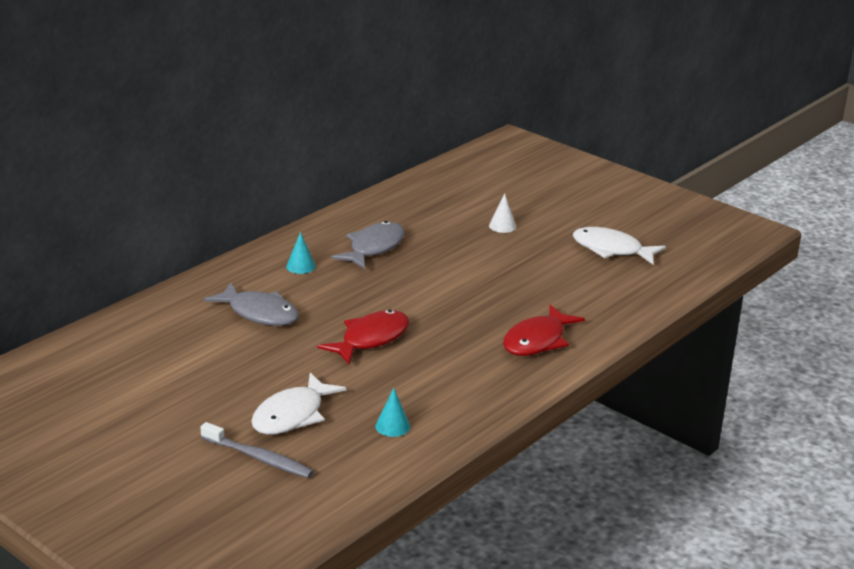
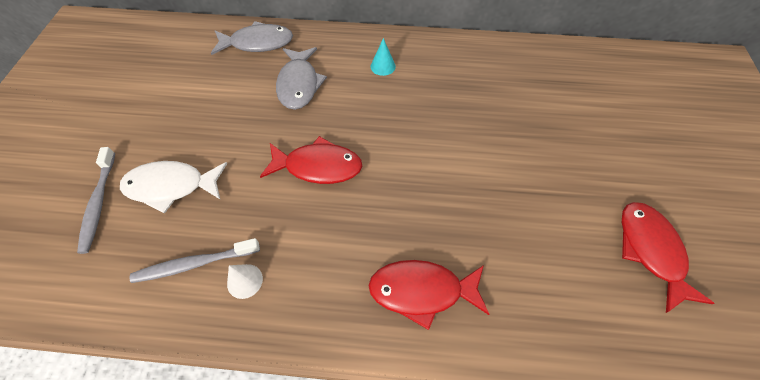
camera: 55 degrees right, 30 degrees up
grey fish [331,221,404,269] -> grey fish moved to [211,21,293,55]
turquoise cone [375,388,410,437] -> grey toothbrush [130,238,260,283]
white cone [489,194,516,233] -> white cone moved to [227,264,263,299]
white fish [573,227,666,264] -> red fish [622,202,715,313]

